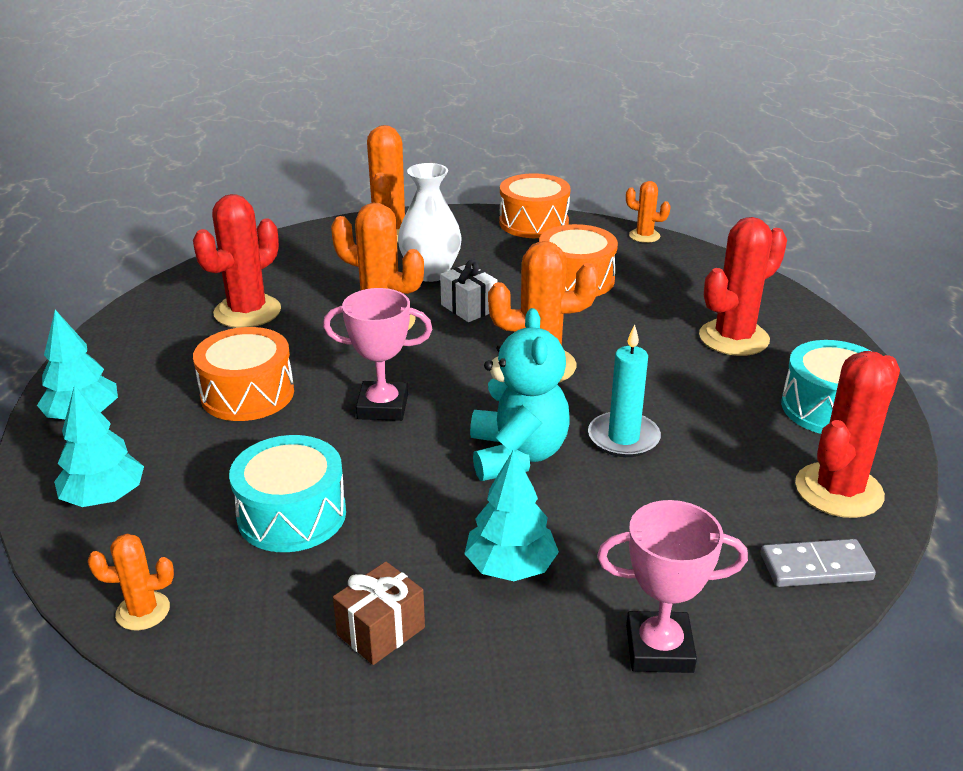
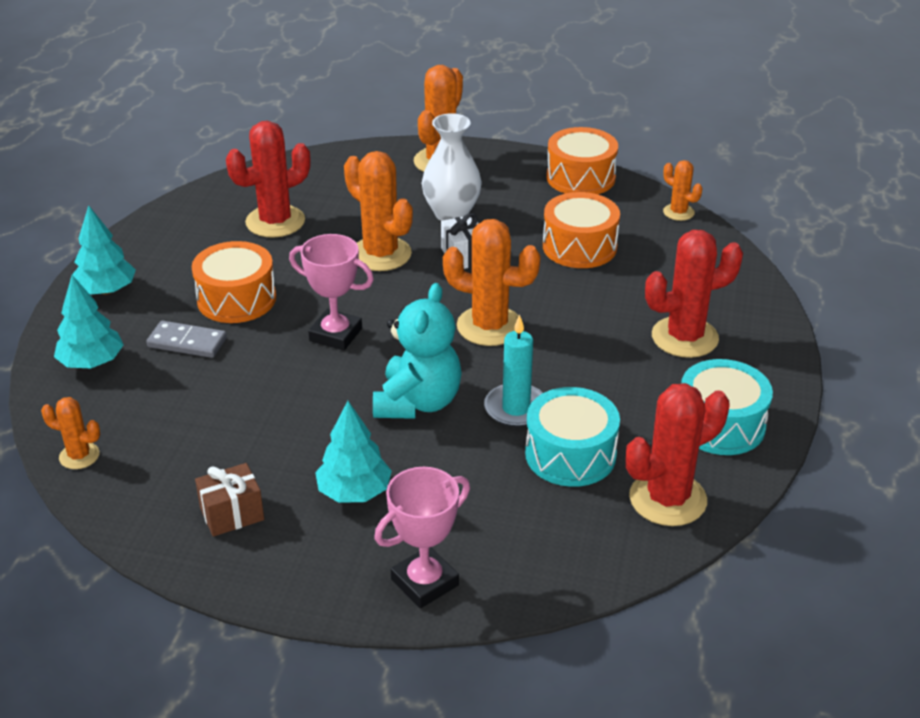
camera: 20 degrees right, 5 degrees up
turquoise drum [229,435,346,552] -> turquoise drum moved to [525,387,620,487]
pink trophy [597,500,748,673] -> pink trophy turned 60 degrees counterclockwise [374,467,470,608]
grey domino [761,539,876,587] -> grey domino moved to [146,321,227,358]

